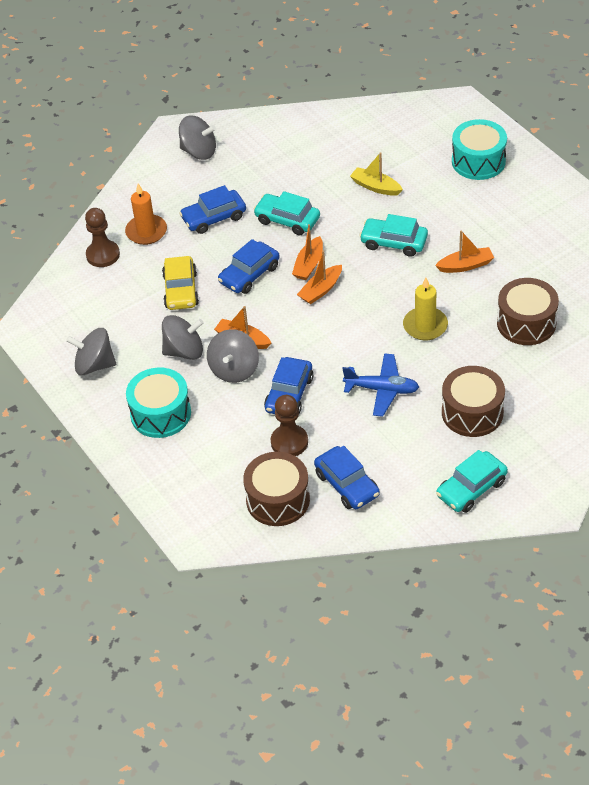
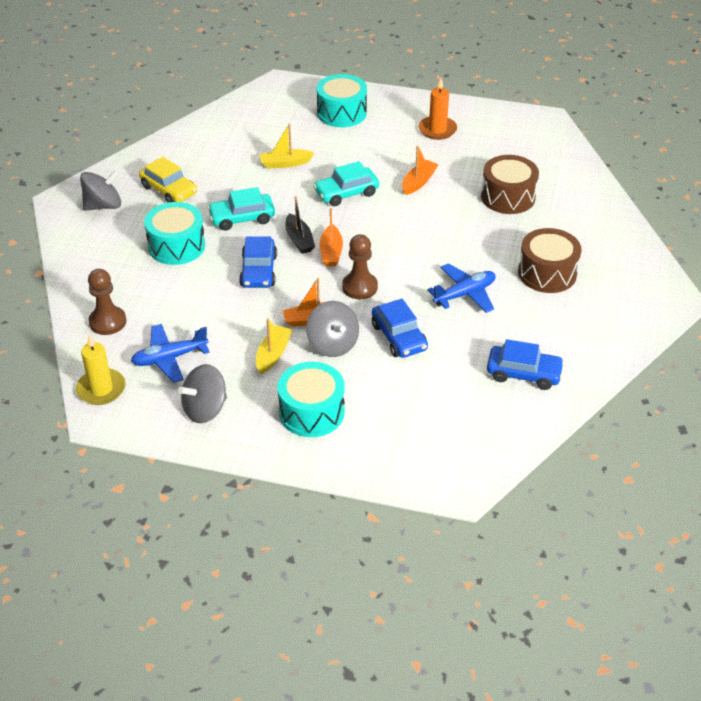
camera: 45 degrees left, 5 degrees down
orange candle [125,183,167,245] -> orange candle moved to [419,78,457,140]
yellow car [162,256,199,310] -> yellow car moved to [139,157,197,203]
grey spinning top [162,315,204,360] -> yellow boat [256,318,293,374]
blue car [179,185,246,234] -> turquoise drum [144,202,205,265]
brown drum [243,452,310,526] -> none
brown pawn [271,395,308,456] -> brown pawn moved to [342,234,378,299]
orange boat [292,224,323,280] -> black boat [286,196,315,254]
yellow candle [403,278,448,340] -> yellow candle moved to [76,334,126,405]
turquoise car [436,450,508,513] -> none
none -> blue plane [131,324,210,383]

